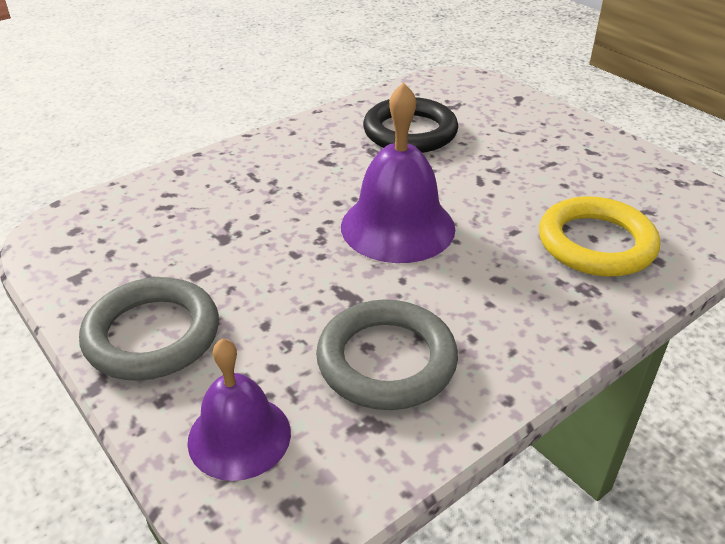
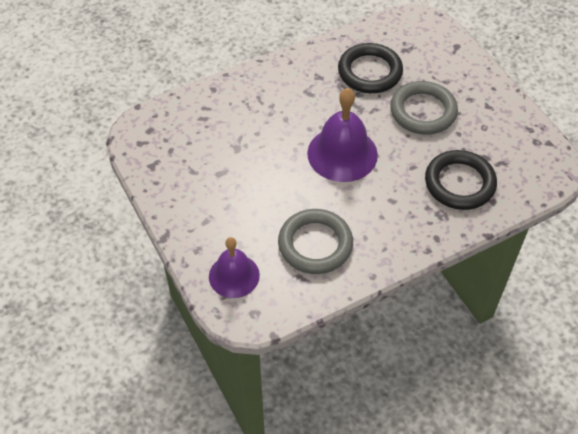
camera: 10 degrees right, 15 degrees up
grey ring [79,277,219,381] -> grey ring moved to [390,81,458,135]
yellow ring [539,196,660,277] -> black ring [425,150,497,210]

